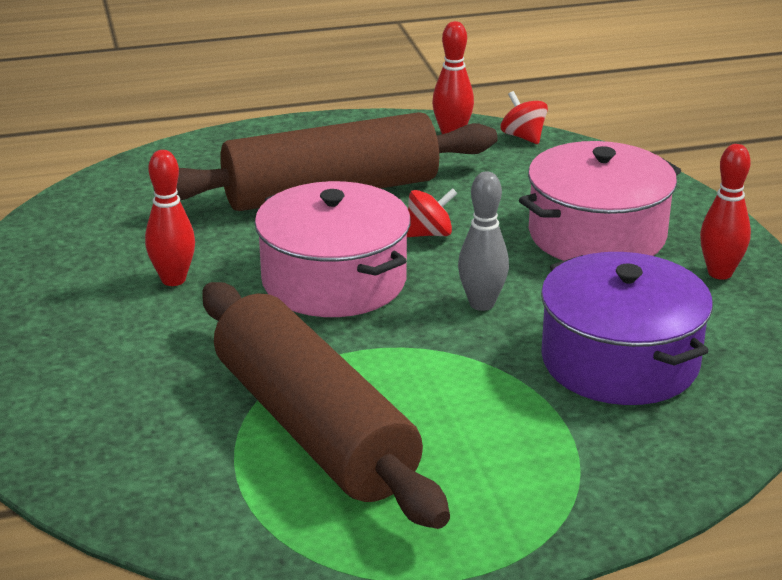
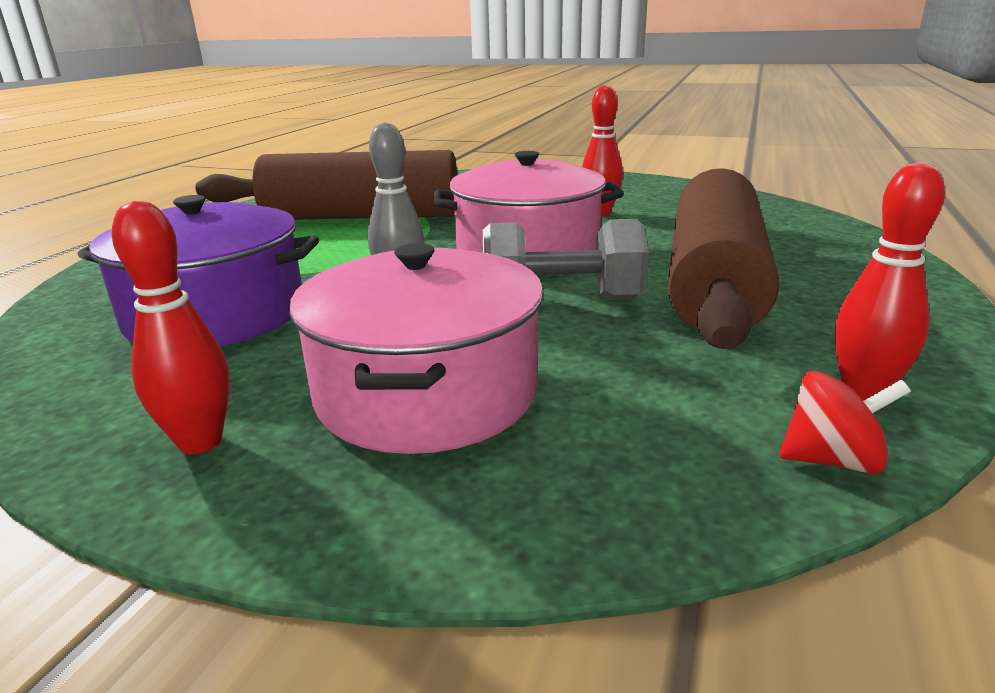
camera: 125 degrees right, 5 degrees down
red spinning top [407,188,457,237] -> grey dumbbell [483,219,649,300]

